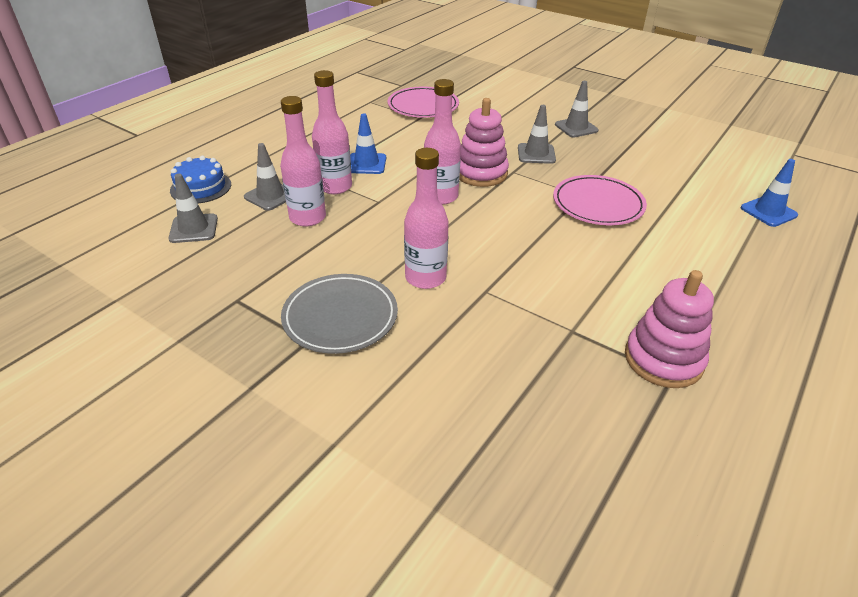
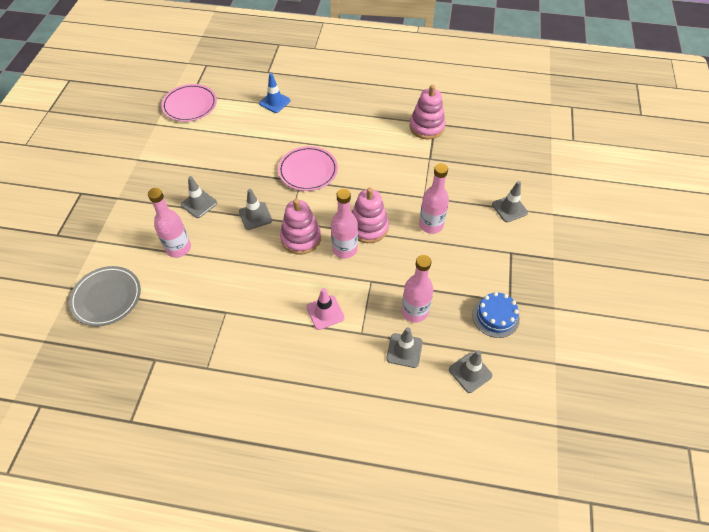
camera: 115 degrees left, 15 degrees up
blue cake [170,156,231,203] -> blue cake moved to [472,292,520,338]
grey plate [281,274,398,354] -> grey plate moved to [69,266,141,326]
pink bottle [312,70,352,194] -> pink bottle moved to [148,188,191,258]
blue traffic cone [350,113,386,174] -> pink traffic cone [306,288,344,330]
pink plate [388,86,459,118] -> pink plate moved to [161,84,217,122]
none -> pink stacking toy [352,187,389,243]
none -> grey traffic cone [492,181,528,222]

